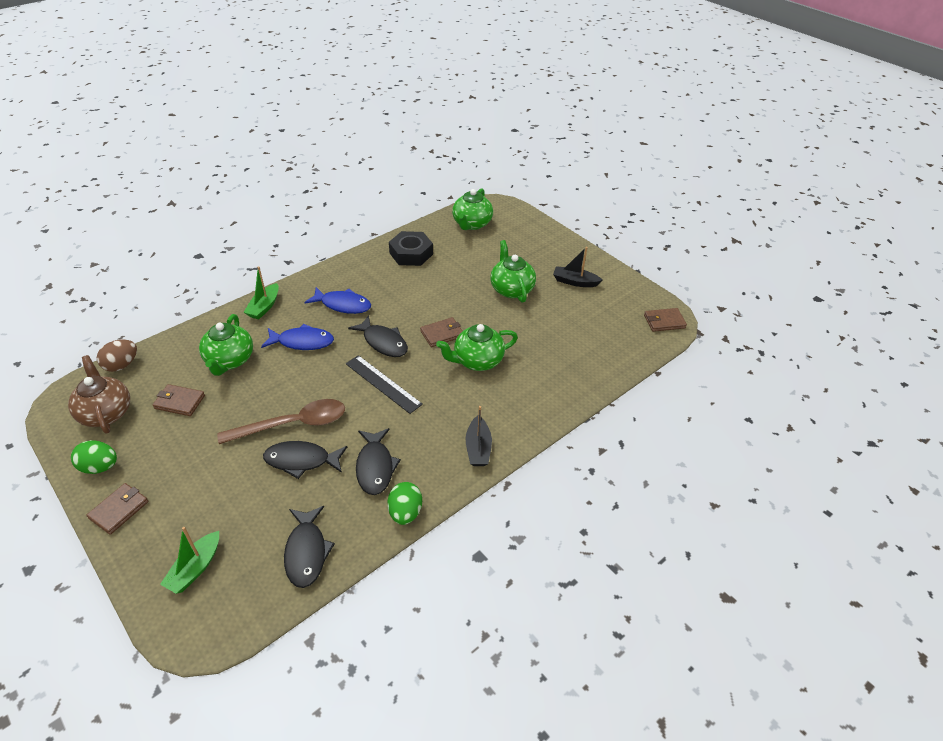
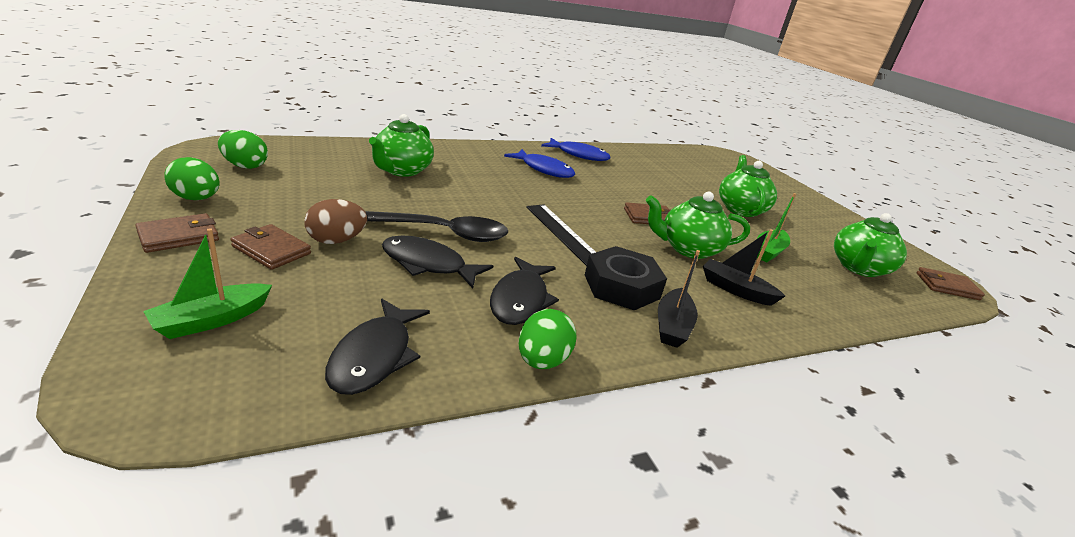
camera: 15 degrees right, 15 degrees down
brown teapot [68,355,130,434] -> green egg [218,130,268,169]
brown egg [97,339,137,372] -> brown egg moved to [304,199,367,244]
brown wallet [152,384,205,416] -> brown wallet moved to [230,224,311,270]
brown spoon [217,399,345,444] -> black spoon [365,211,508,242]
green boat [244,266,279,320] -> green boat moved to [757,193,796,262]
blue fish [261,324,334,350] -> blue fish moved to [541,138,611,161]
black fish [348,315,408,357] -> none
black nut [389,231,433,266] -> black nut moved to [585,246,667,310]
green teapot [452,188,493,230] -> green teapot moved to [834,213,907,277]
black boat [553,247,602,287] -> black boat moved to [703,229,785,306]

